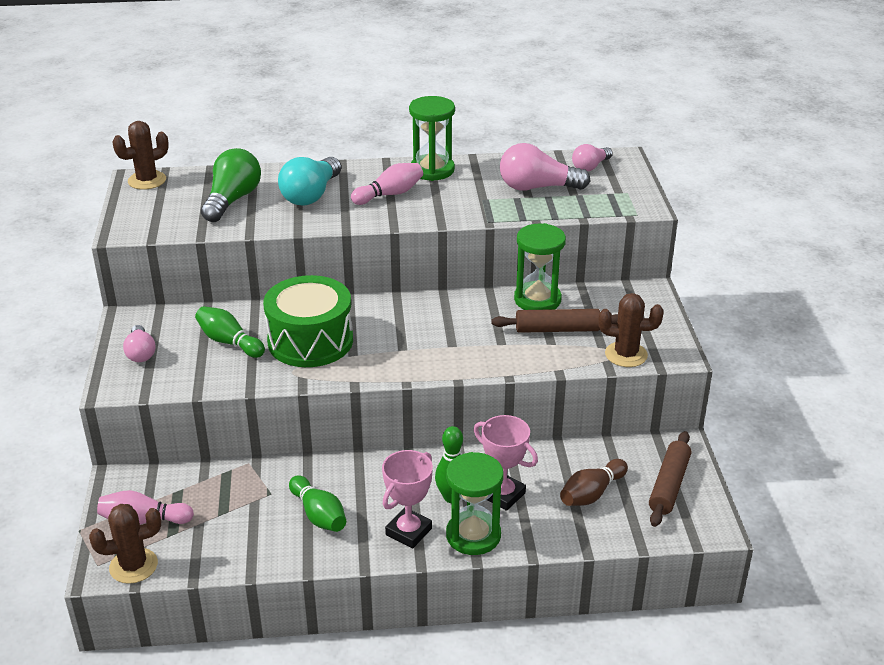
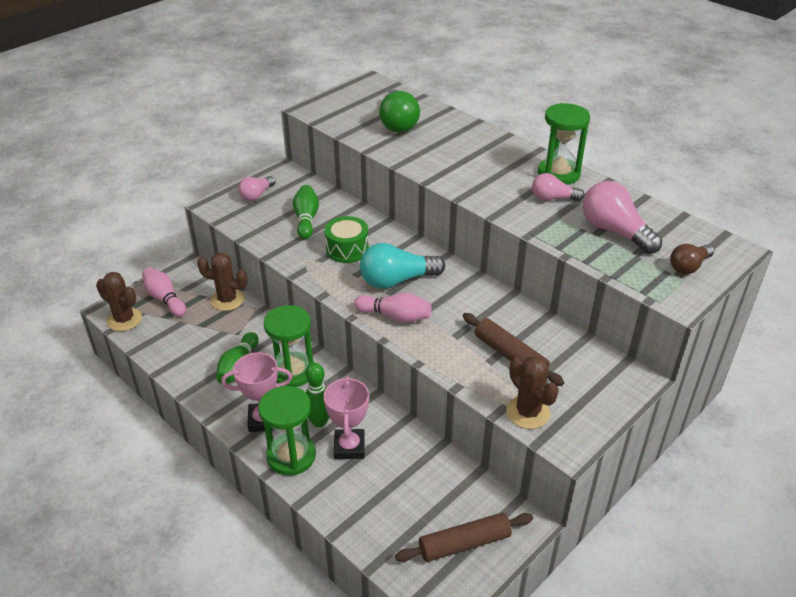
camera: 50 degrees right, 5 degrees up
brown cactus [112,121,169,190] -> brown cactus moved to [197,253,248,311]
green light bulb [201,148,261,222] -> green light bulb turned 105 degrees clockwise [379,89,420,132]
green drum [263,275,353,367] -> green drum [324,216,369,263], size x0.60
turquoise light bulb [278,157,341,206] -> turquoise light bulb moved to [360,243,445,289]
pink bowling pin [351,163,423,205] -> pink bowling pin moved to [354,293,432,323]
green hourglass [514,223,566,310] -> green hourglass moved to [264,305,314,387]
brown bowling pin [560,459,628,506] -> none
pink light bulb [572,144,613,172] -> pink light bulb moved to [532,173,584,201]
none -> brown light bulb [670,244,714,274]

